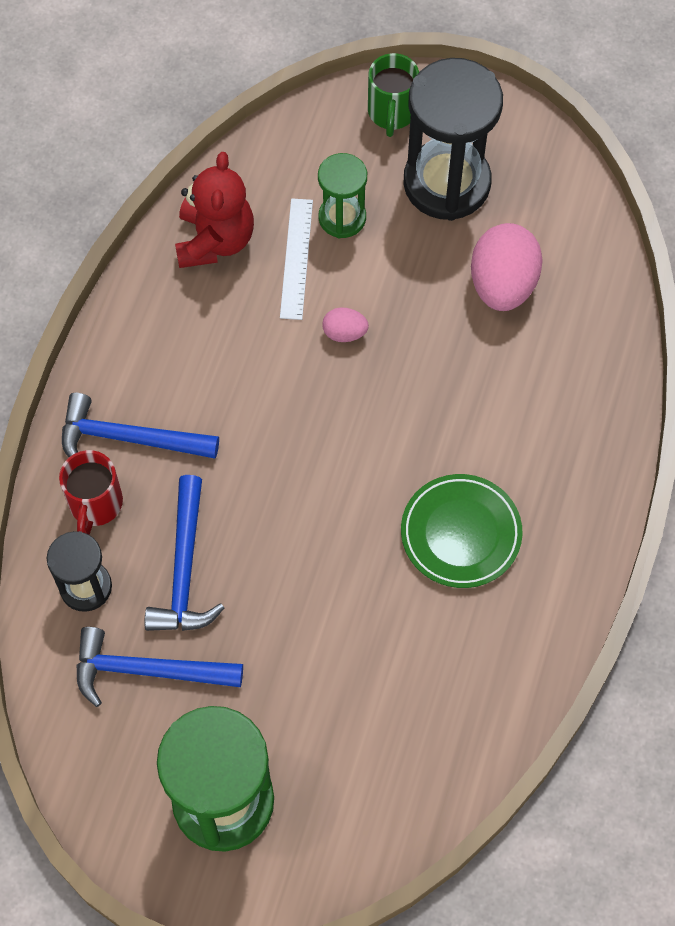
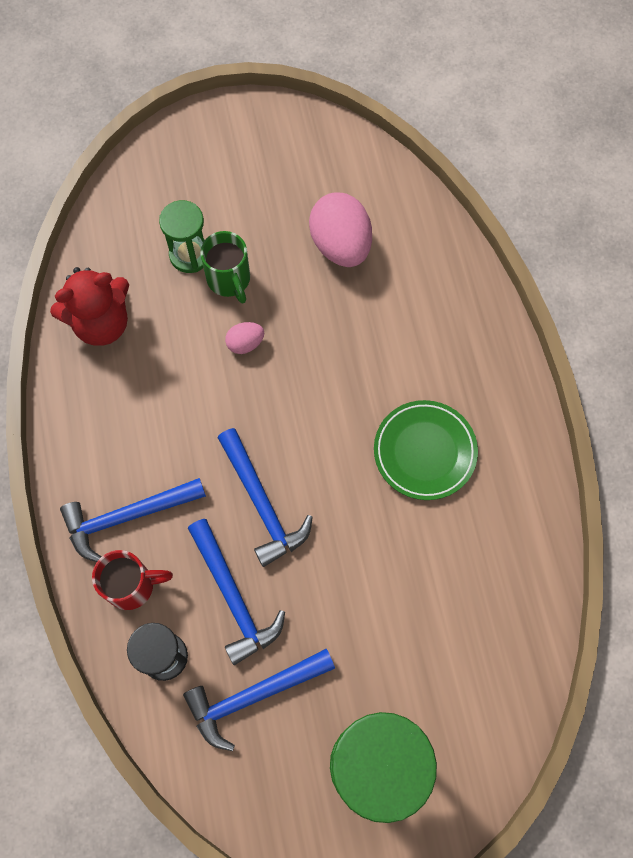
camera: 30 degrees left, 5 degrees up
red mug [59,450,123,535] -> red mug turned 75 degrees counterclockwise [92,550,173,610]
red teddy bear [175,152,254,268] -> red teddy bear turned 90 degrees clockwise [50,267,129,346]
white ruler [280,198,313,320] -> none
green mug [368,53,419,137] -> green mug moved to [200,231,250,304]
black hourglass [403,58,503,221] -> none
none -> blue hammer [218,428,313,567]

